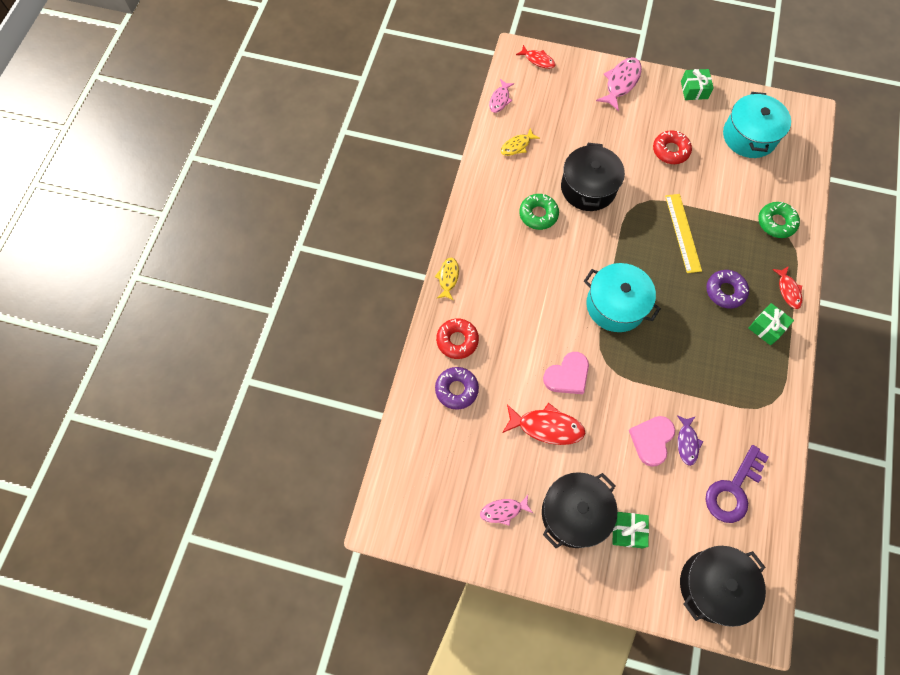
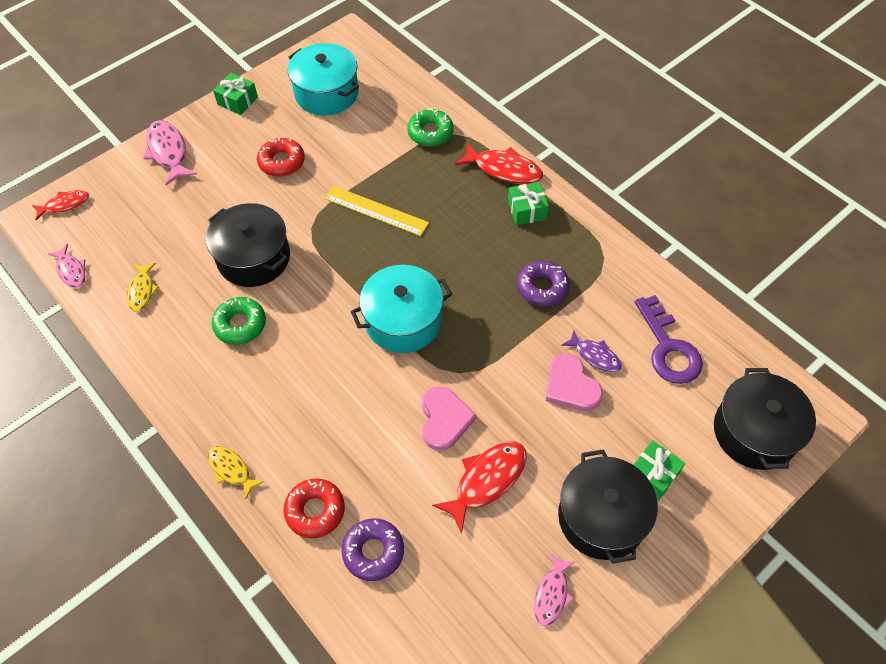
camera: 55 degrees left, 10 degrees down
purple donut [706,270,749,309] -> purple donut moved to [517,261,570,306]
red fish [772,266,802,309] -> red fish [455,142,543,184], size x1.61

